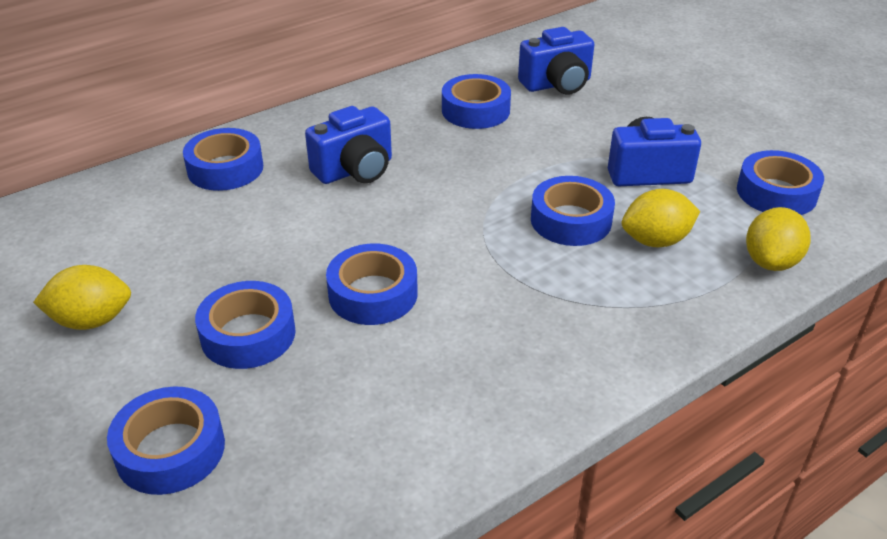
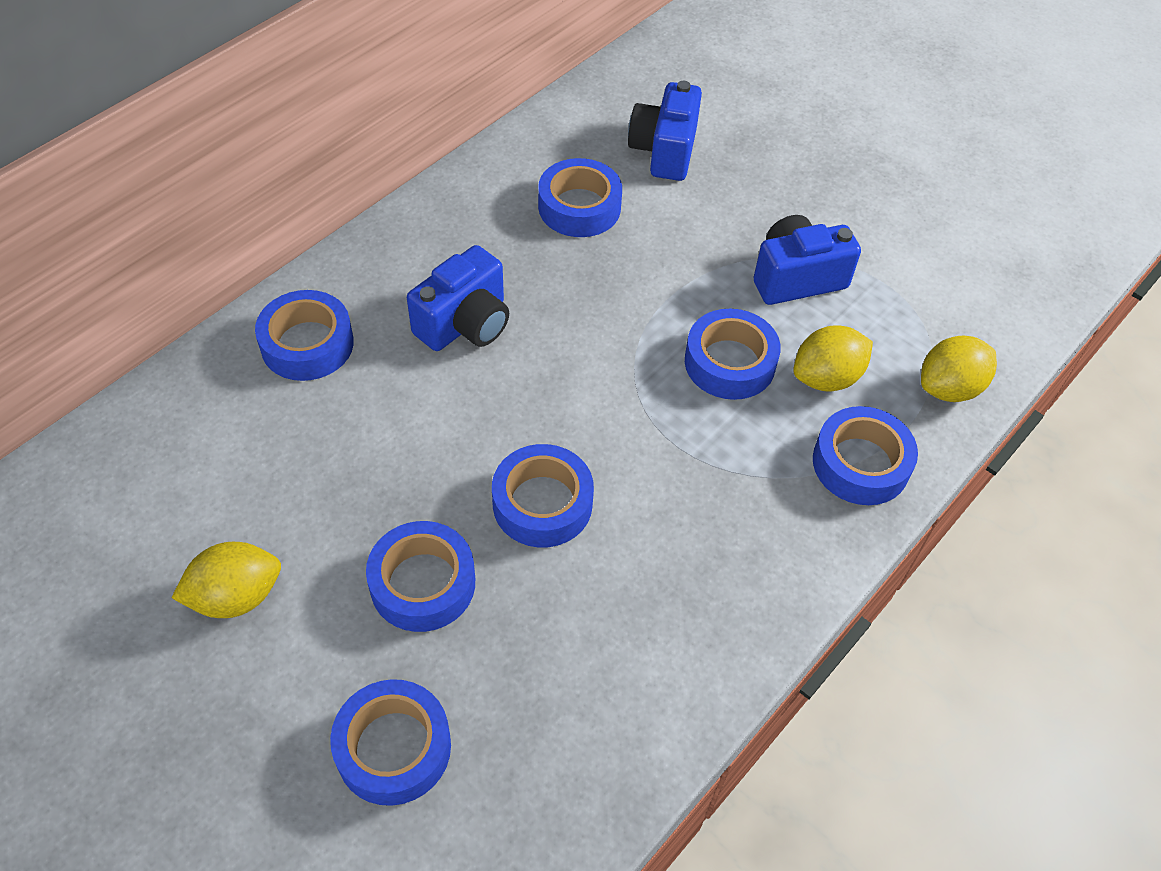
camera: 15 degrees left, 15 degrees up
blue camera [518,27,594,95] -> blue camera turned 135 degrees clockwise [628,81,702,181]
blue tape [737,150,824,215] -> blue tape moved to [813,406,918,505]
yellow lemon [746,207,811,271] -> yellow lemon turned 45 degrees clockwise [921,336,997,402]

